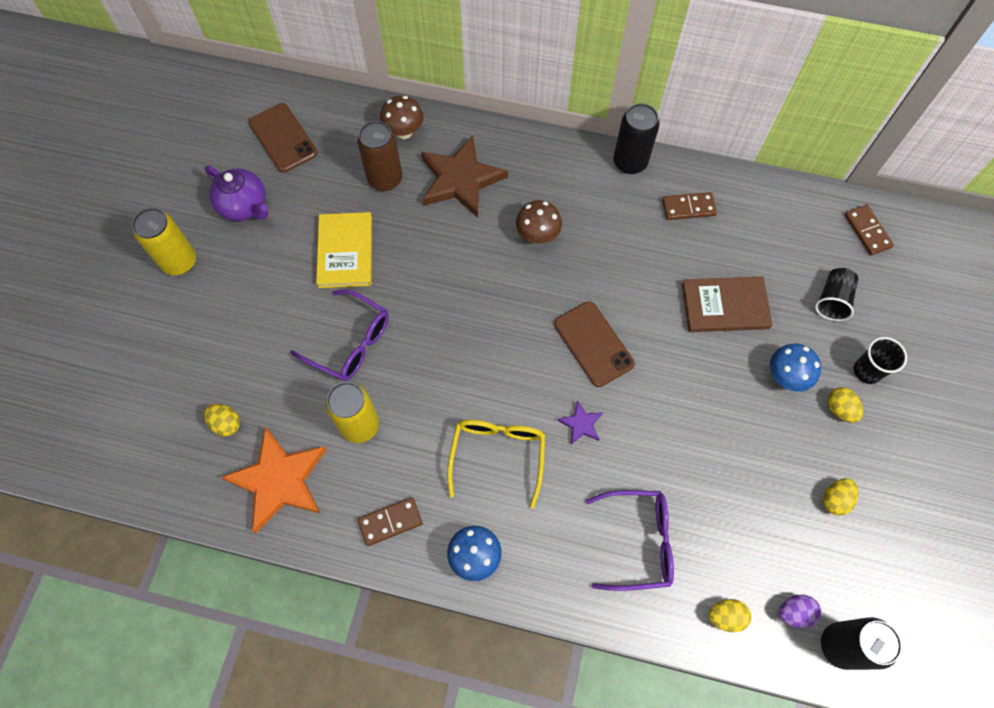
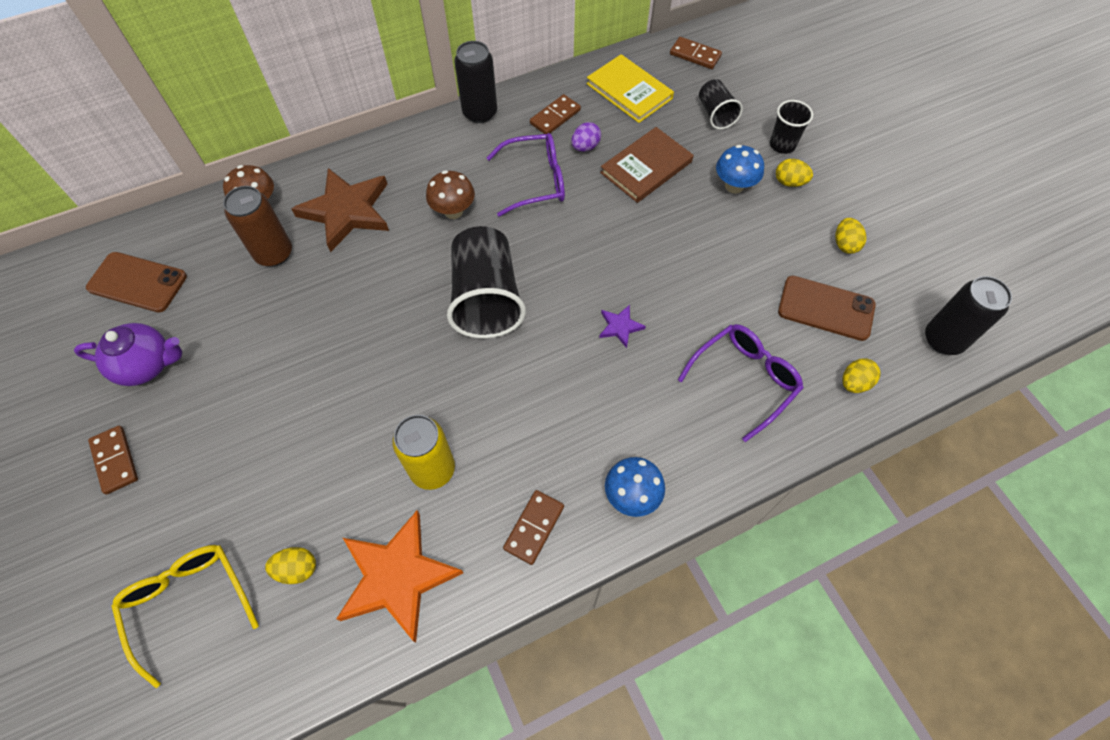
camera: 40 degrees left, 5 degrees down
yellow can [132,208,196,275] -> brown domino [88,426,138,494]
purple glasses [290,290,389,381] -> purple glasses moved to [487,133,565,217]
yellow book [316,212,372,288] -> yellow book moved to [587,54,674,123]
yellow glasses [447,420,545,508] -> yellow glasses moved to [111,545,259,688]
brown phone [554,301,635,387] -> brown phone moved to [778,276,876,341]
purple egg [779,595,821,628] -> purple egg moved to [571,122,601,152]
none -> black cup [447,226,526,338]

